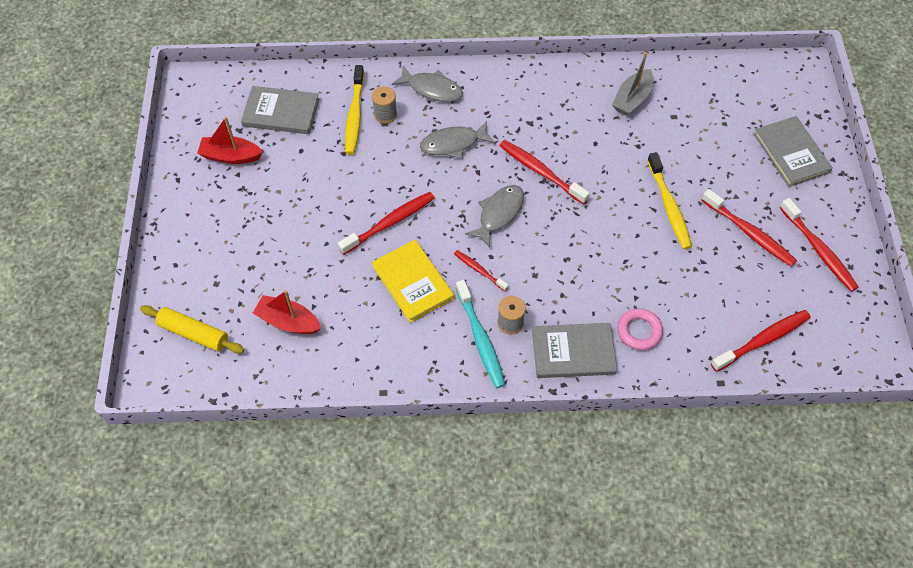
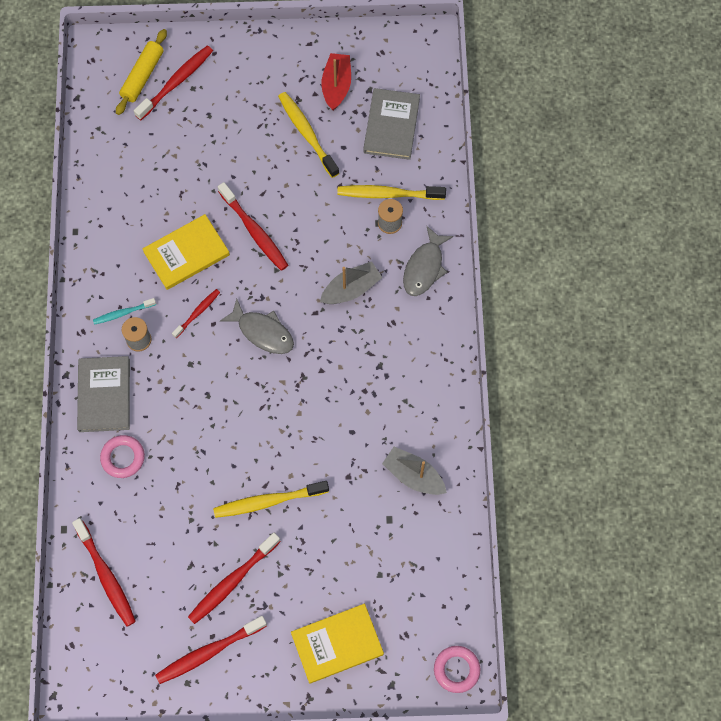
camera: 90 degrees right, 10 degrees up
red boat [253,290,321,334] -> none
grey fish [420,121,495,158] -> grey boat [320,261,383,304]
turquoise toothbrush [456,280,505,388] -> turquoise toothbrush [93,298,156,325], size x0.58
red toothbrush [499,140,590,204] -> red toothbrush moved to [134,45,213,120]
grey book [754,116,833,187] -> yellow book [291,604,384,683]
none -> yellow toothbrush [278,92,339,178]
none -> pink ring [434,646,480,693]

